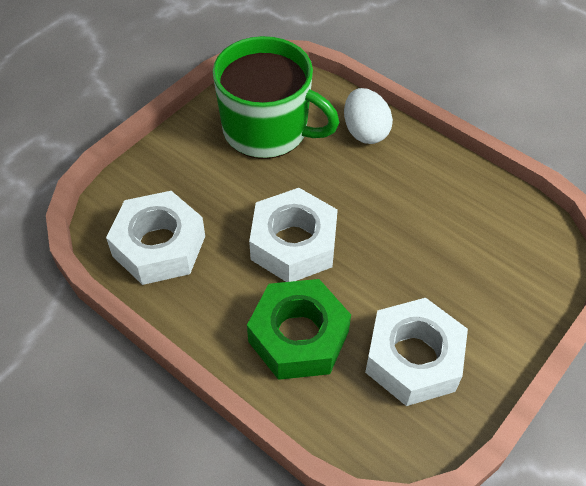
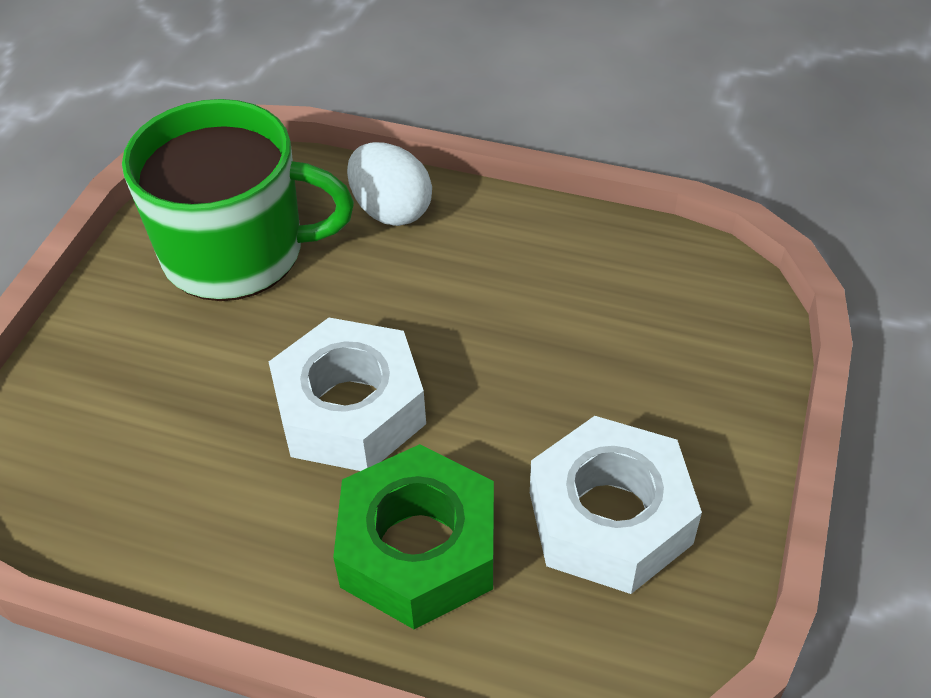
camera: 20 degrees left, 5 degrees down
white nut [106,191,205,285] -> none

